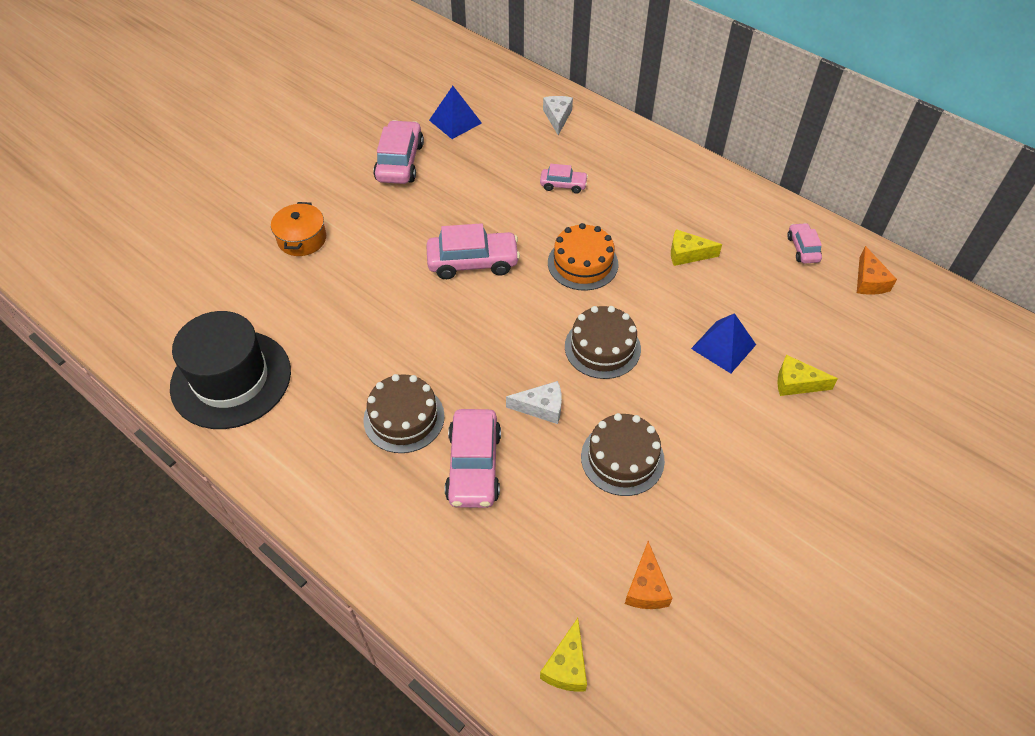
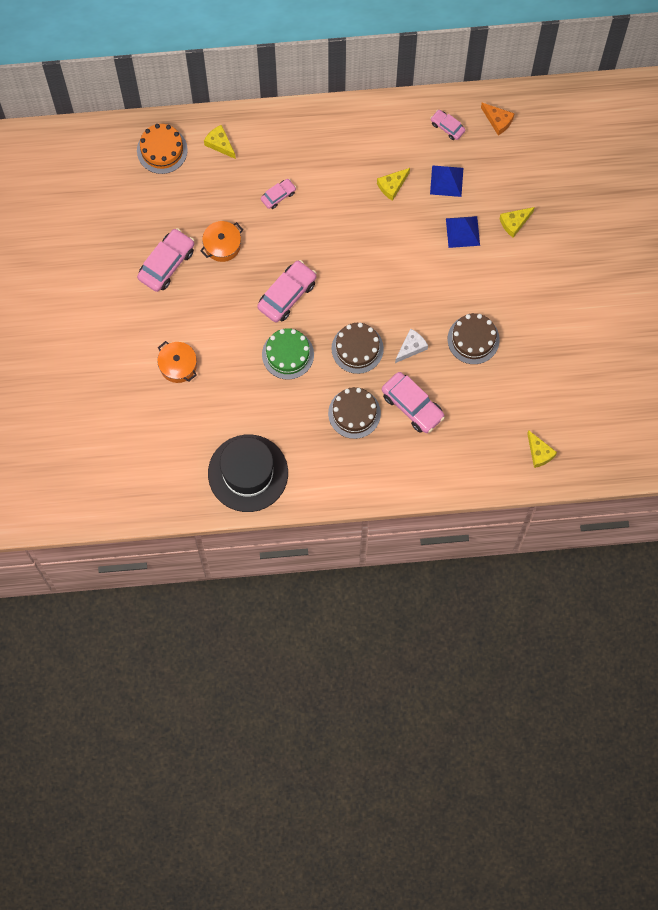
camera: 45 degrees left, 20 degrees up
pink car [373,120,424,184] -> pink car turned 75 degrees clockwise [137,228,194,292]
blue pyramid [429,86,482,139] -> blue pyramid moved to [430,165,463,197]
white cheese [543,96,573,135] -> yellow cheese [204,125,236,159]
orange cake [548,223,618,291] -> orange cake moved to [137,124,188,174]
brown cake [565,306,641,379] -> brown cake moved to [331,323,384,374]
orange cheese [625,541,673,609] -> none
none -> orange pot [200,221,243,262]
none -> green cake [262,328,314,380]

